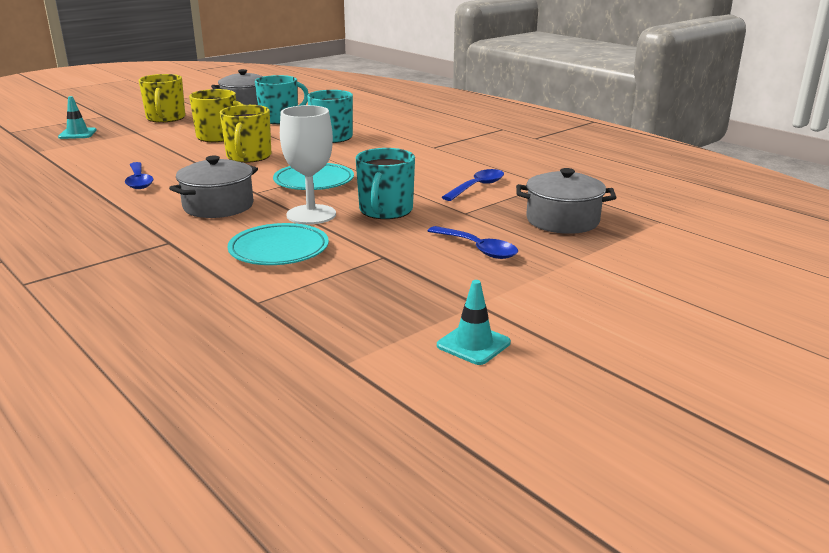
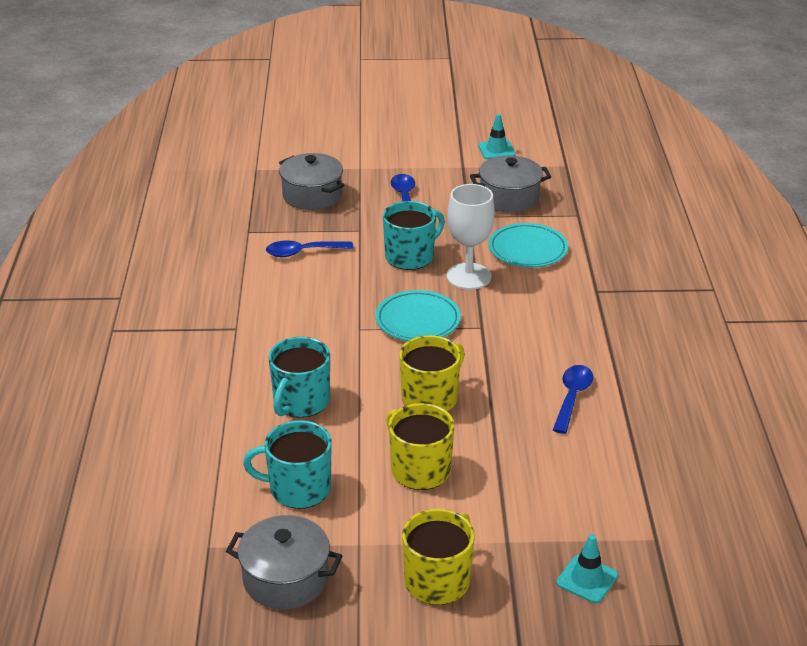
camera: 140 degrees left, 10 degrees up
grey pot [169,156,258,218] -> grey pot moved to [470,155,551,213]

